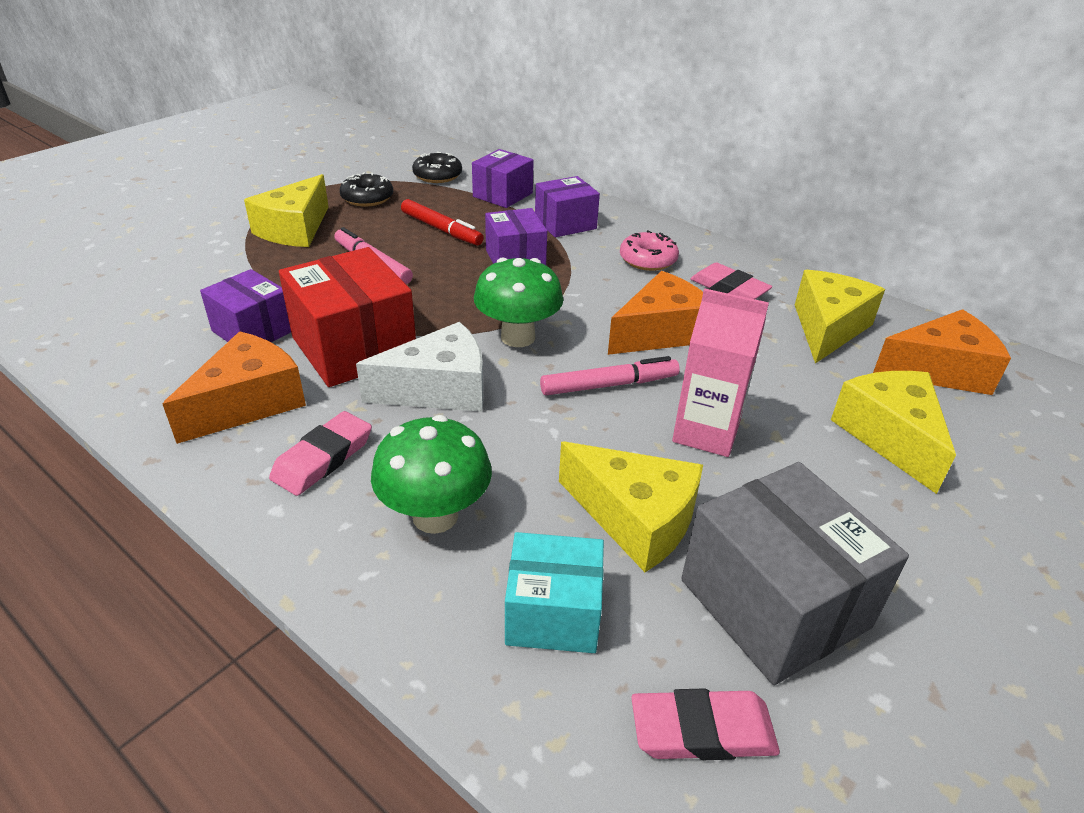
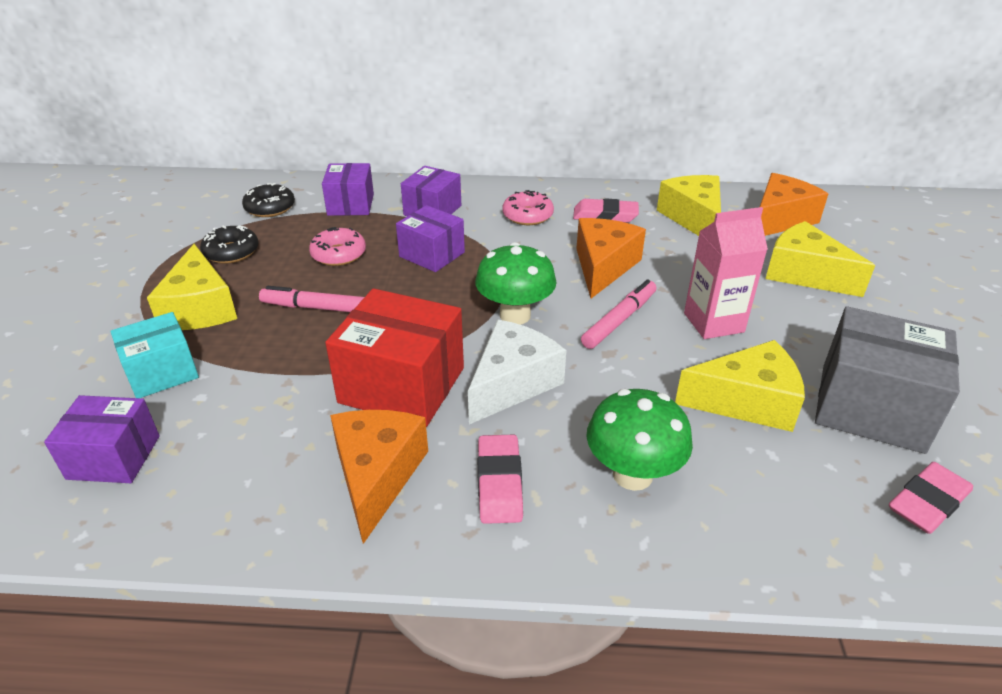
camera: 35 degrees left, 0 degrees up
purple box [200,269,291,342] -> purple box moved to [44,395,160,483]
red marker [401,199,484,245] -> pink donut [309,227,366,266]
turquoise box [505,532,604,653] -> turquoise box moved to [110,312,199,398]

